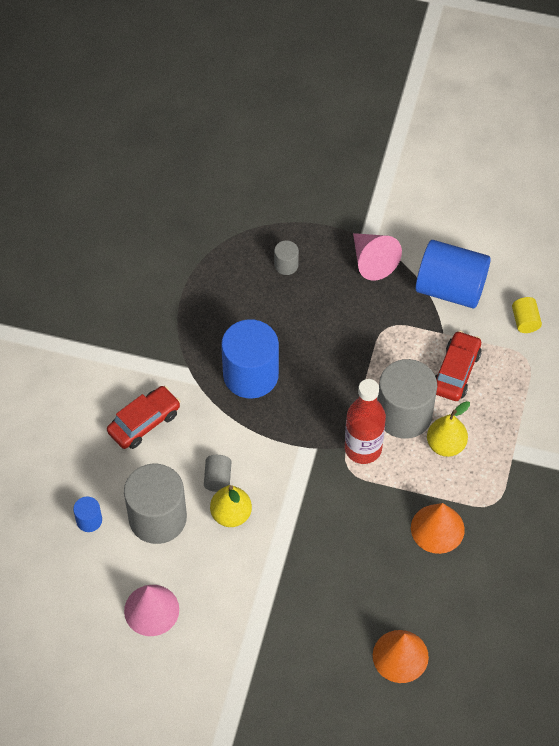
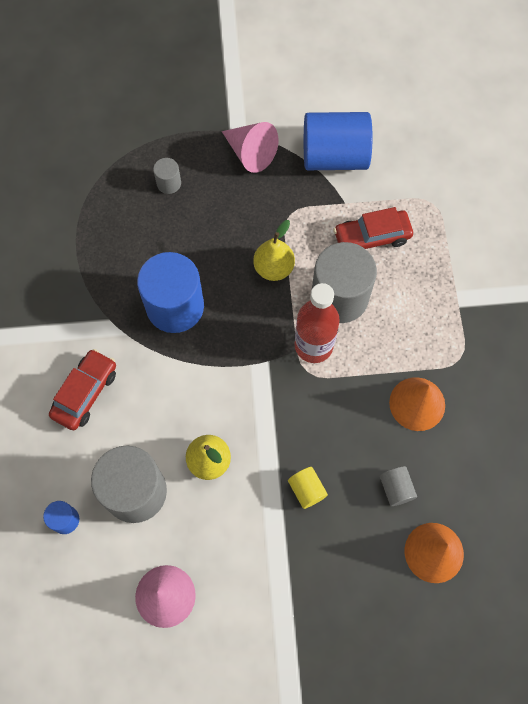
camera: 20 degrees left, 10 degrees up
grey cylinder [204,455,231,492] -> grey cylinder moved to [380,466,417,506]
yellow pear [427,401,470,457] -> yellow pear moved to [253,220,295,281]
red car [435,330,482,401] -> red car turned 105 degrees counterclockwise [334,207,413,249]
yellow cylinder [512,297,542,333] -> yellow cylinder moved to [288,467,328,509]

